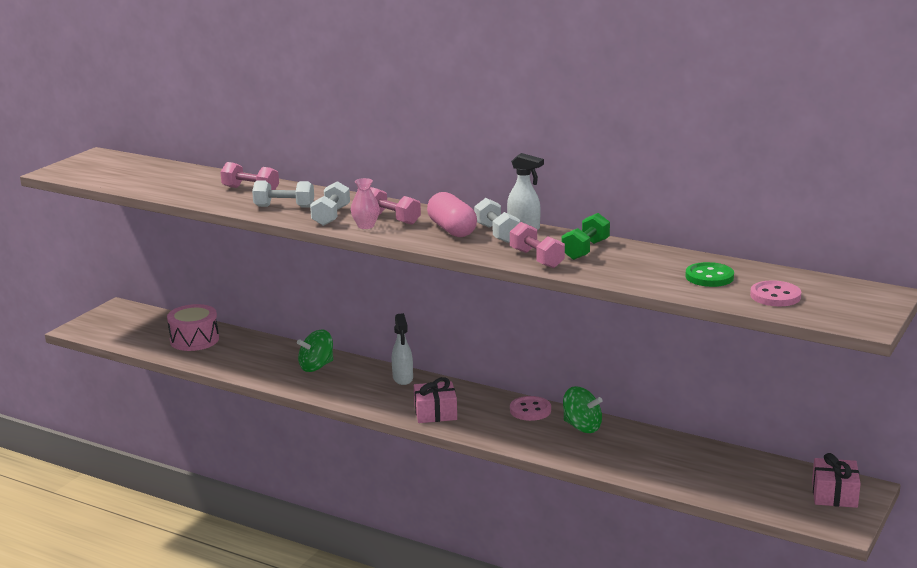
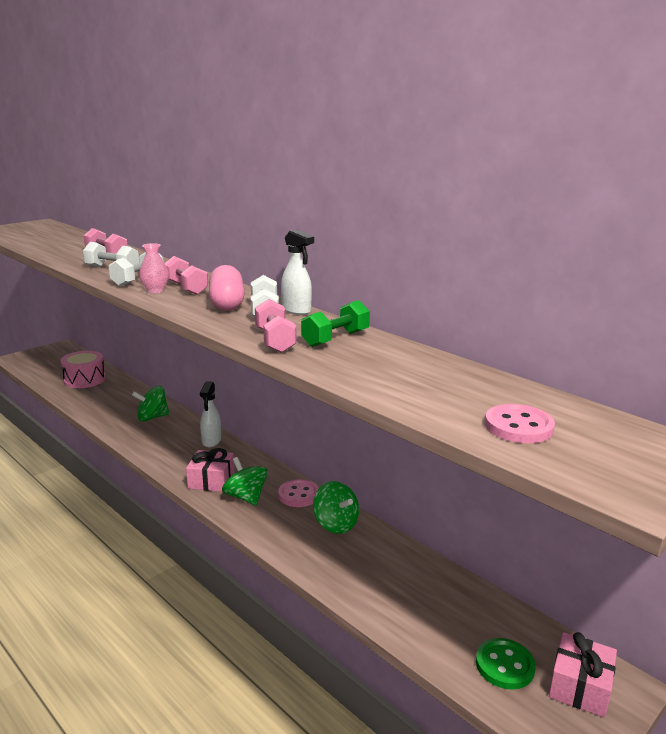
camera: 15 degrees right, 0 degrees up
green button [685,262,734,287] -> green button moved to [476,638,536,690]
none -> green spinning top [222,457,268,505]

